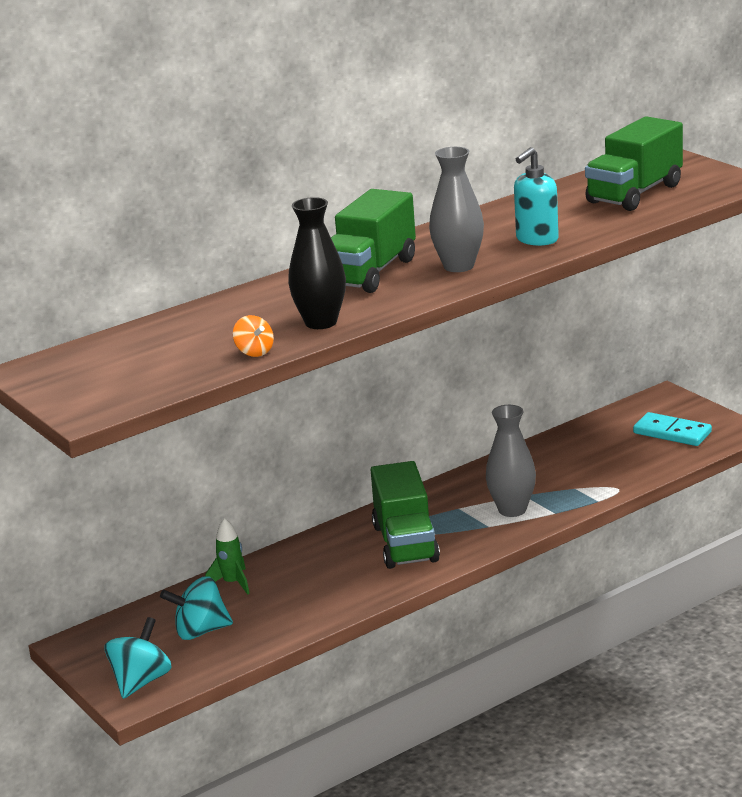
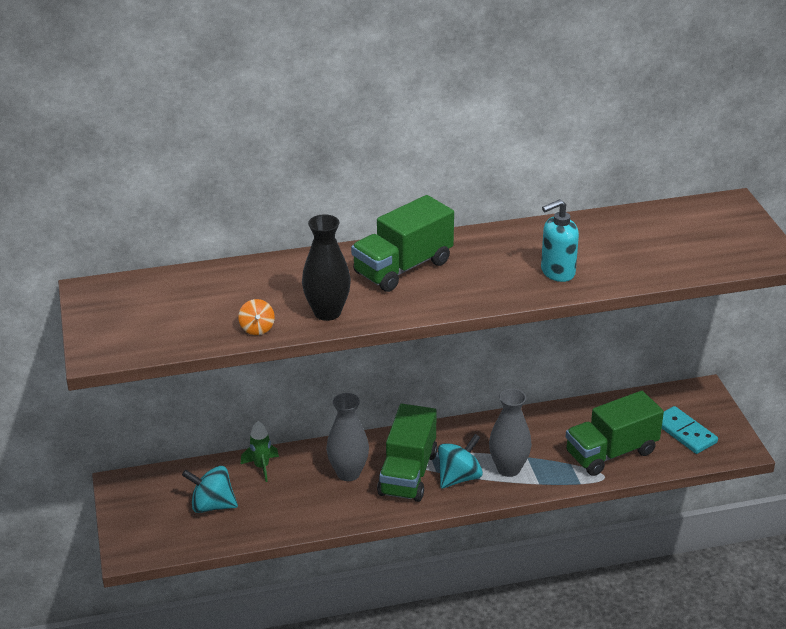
camera: 20 degrees right, 10 degrees up
turquoise spinning top [104,617,172,699] -> turquoise spinning top moved to [438,434,483,488]
grey vase [429,147,484,272] -> grey vase moved to [326,393,369,481]
green truck [585,116,683,211] -> green truck moved to [566,391,664,476]

